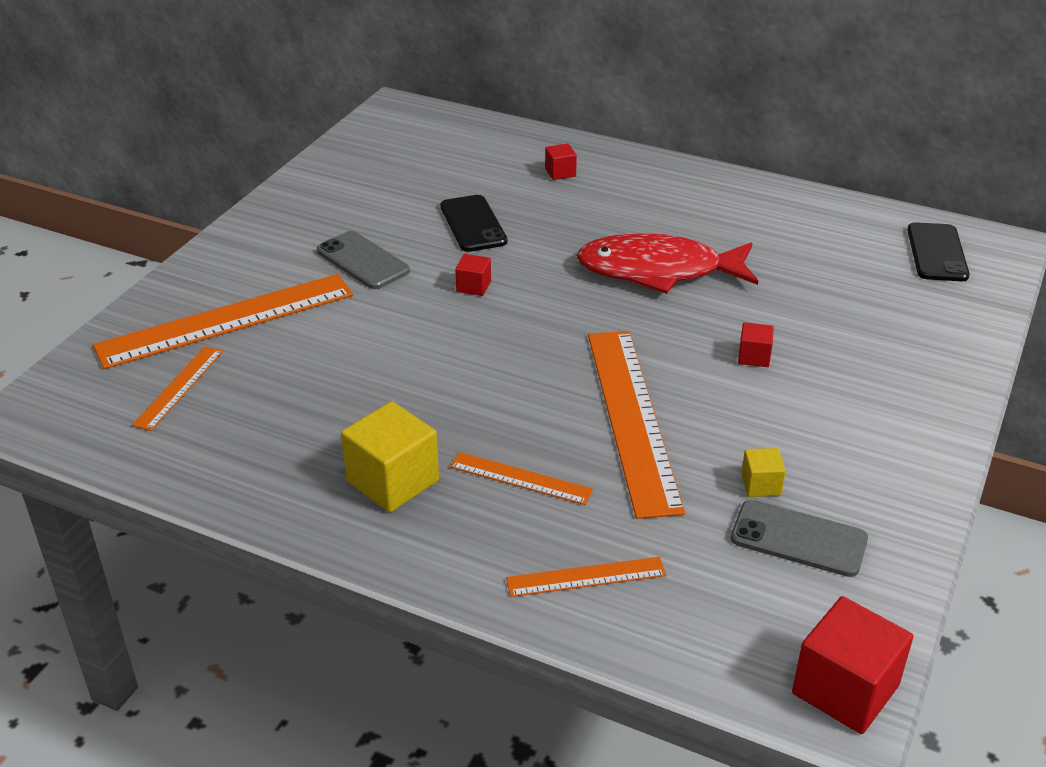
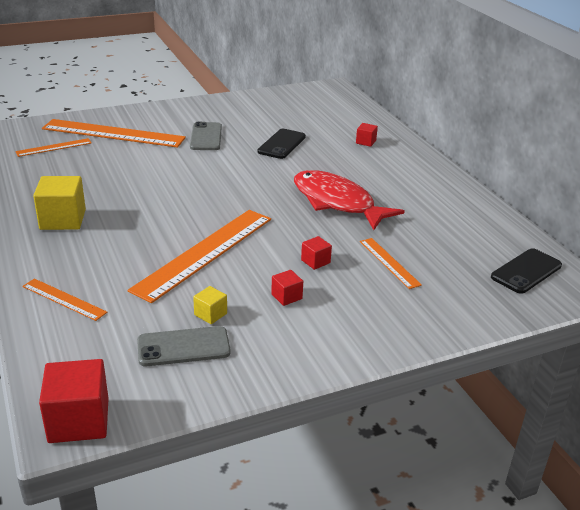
camera: 40 degrees right, 5 degrees down
orange ruler [450,452,593,505] -> orange ruler moved to [360,238,422,289]
red cube [455,254,491,296] -> red cube moved to [271,270,303,306]
grey phone [731,500,868,577] -> grey phone turned 75 degrees counterclockwise [137,326,231,366]

